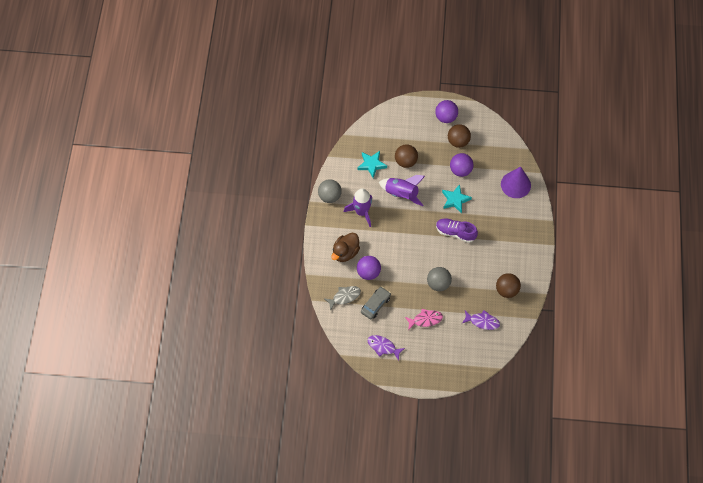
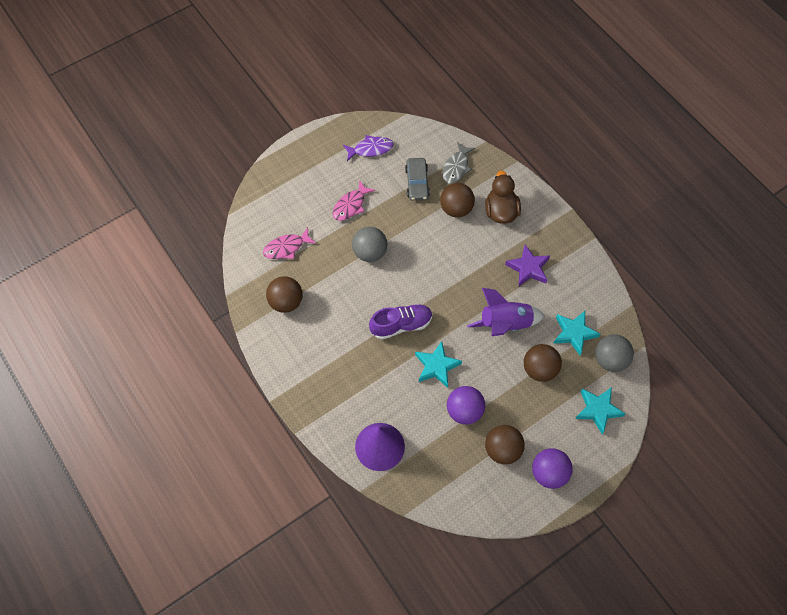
camera: 140 degrees right, 0 degrees up
grey ball [318,179,342,203] -> grey ball moved to [595,334,634,372]
purple rocket [344,188,372,227] -> purple star [505,245,550,286]
purple ball [357,256,381,280] -> brown ball [440,183,475,218]
purple fish [462,310,500,330] -> pink fish [263,227,316,259]
none -> turquoise star [576,387,625,434]

